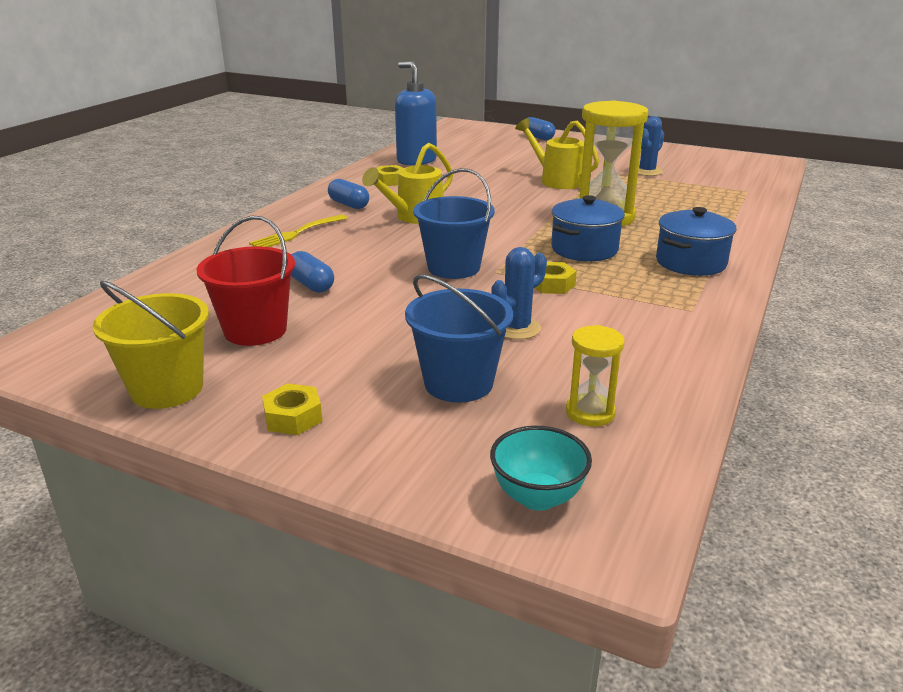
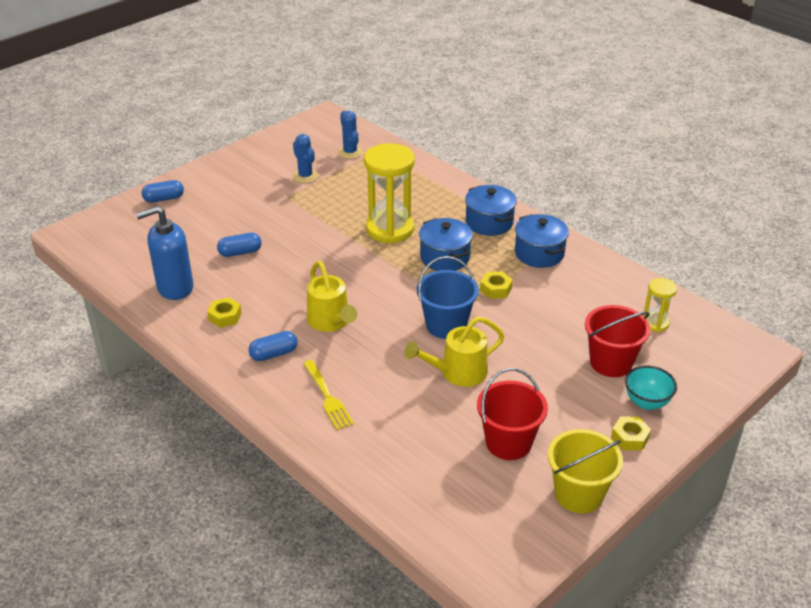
camera: 70 degrees left, 10 degrees up
blue capsule [291,251,334,293] -> blue capsule moved to [217,233,262,257]
blue bucket [405,274,513,403] -> red bucket [585,305,651,377]
turquoise bowl [490,426,592,511] -> turquoise bowl moved to [625,366,677,410]
blue cactus [491,247,547,340] -> blue cactus moved to [338,111,363,159]
yellow watering can [515,118,599,189] -> yellow watering can moved to [404,316,505,387]
none -> blue pot [515,214,569,268]

